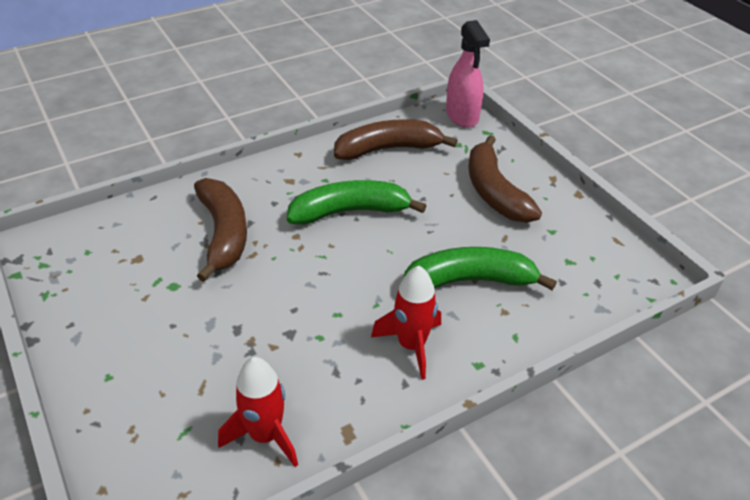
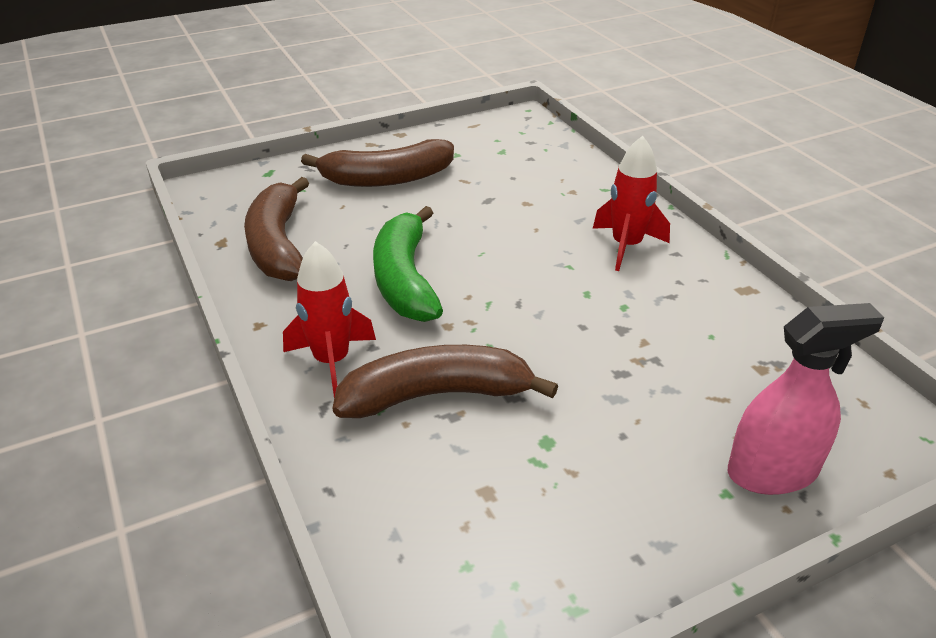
camera: 85 degrees left, 5 degrees down
red rocket [218,357,298,467] -> red rocket moved to [283,241,376,397]
green banana [404,247,557,290] -> none
pink spray bottle [446,20,490,128] -> pink spray bottle moved to [728,303,884,495]

